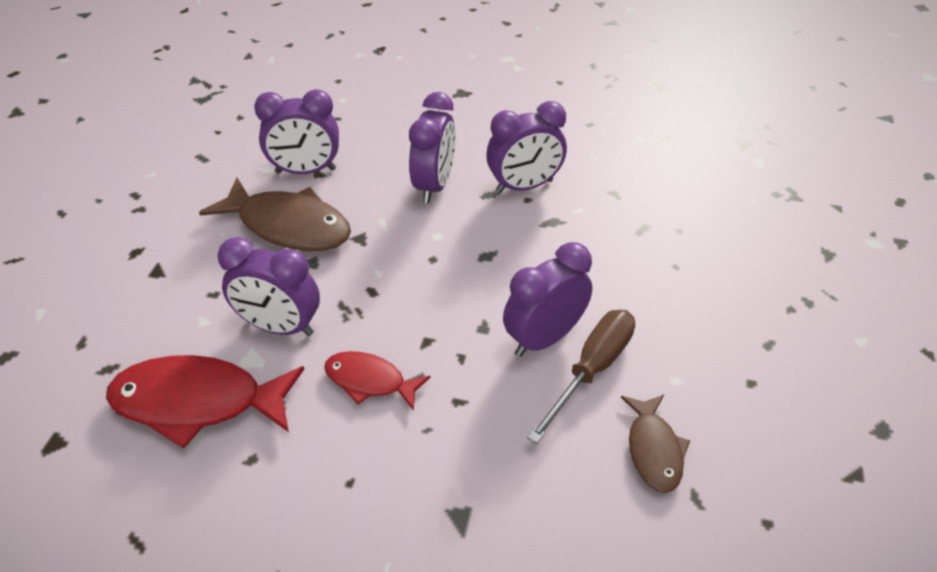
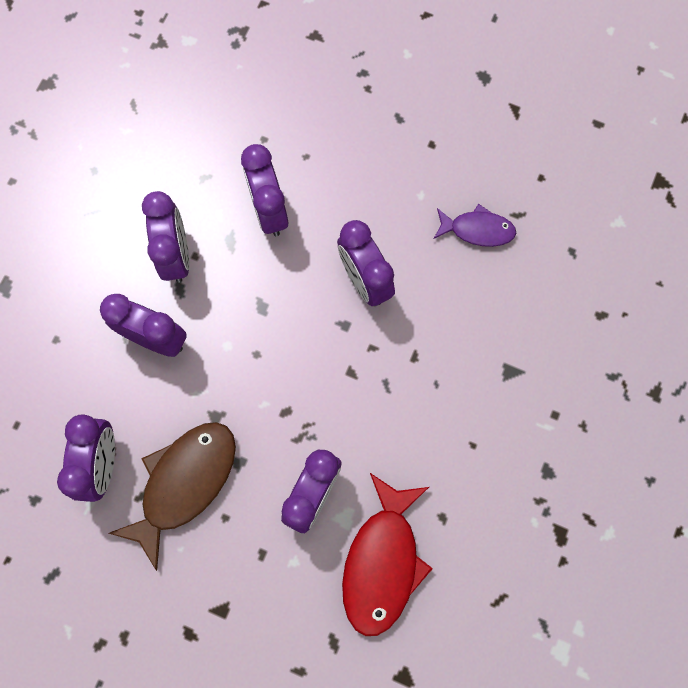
camera: 80 degrees left, 30 degrees up
red fish [324,351,431,411] -> none
brown screwdriver [527,310,635,444] -> none
brown fish [621,395,690,493] -> purple fish [434,204,516,247]
none -> purple clock [241,144,288,236]

